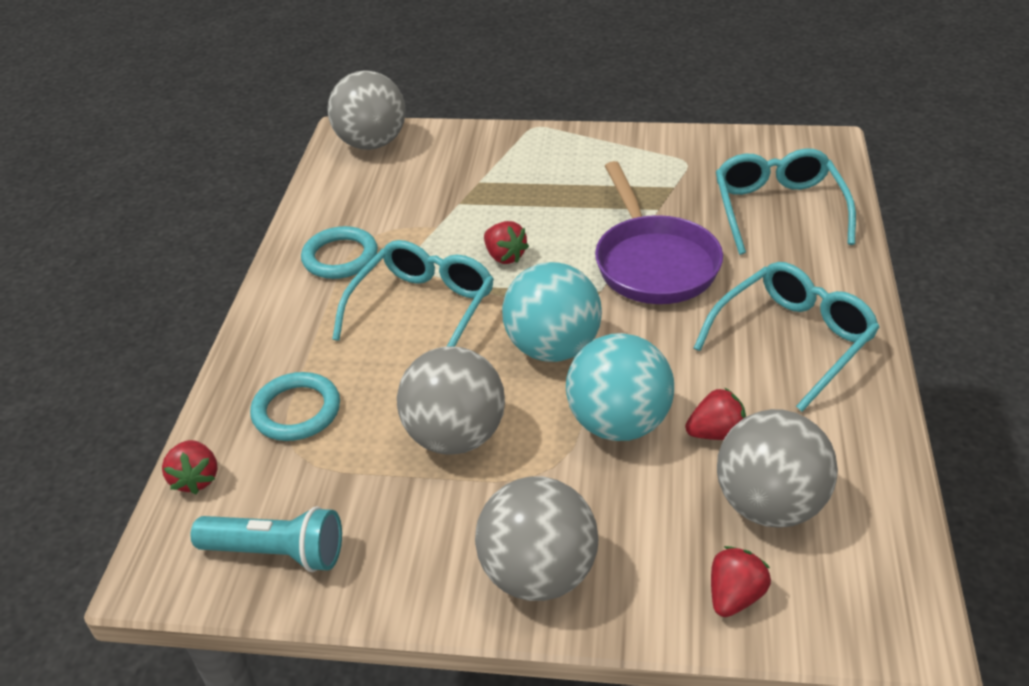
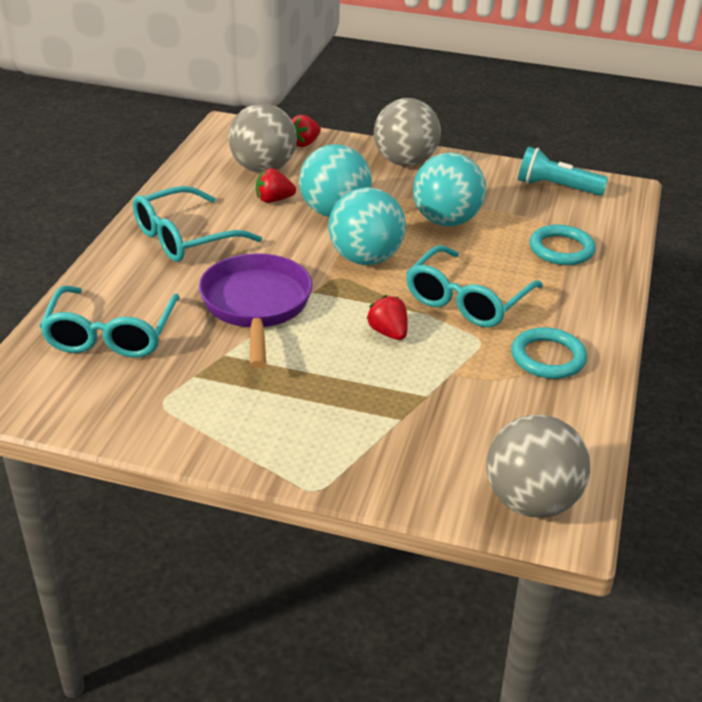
camera: 175 degrees left, 5 degrees down
red strawberry [162,440,217,494] -> none
grey ball [397,346,505,455] -> turquoise ball [413,152,486,227]

